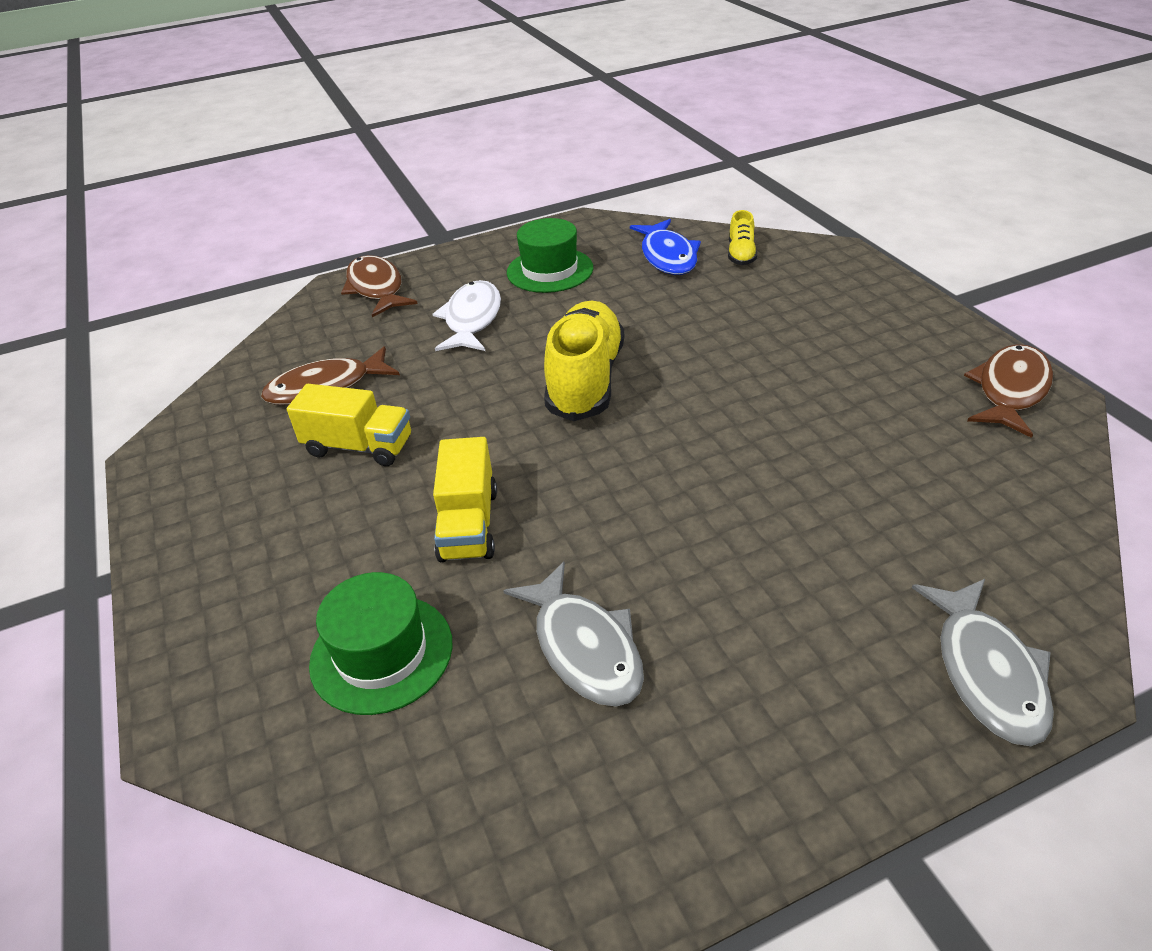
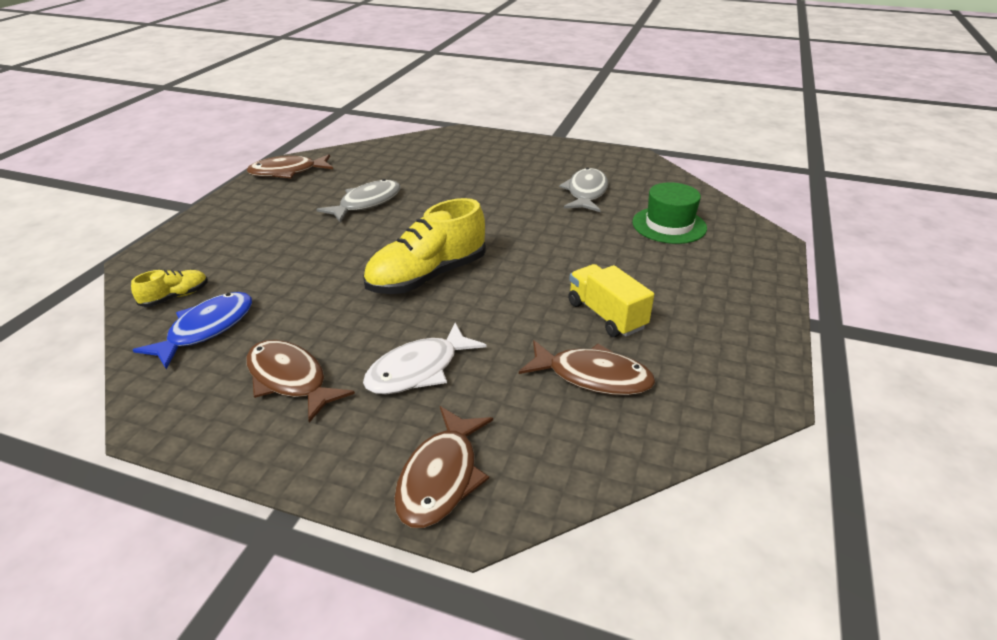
camera: 140 degrees left, 5 degrees down
yellow truck [433,437,497,562] -> none
green hat [507,218,593,293] -> brown fish [246,340,355,423]
grey fish [912,579,1054,746] -> grey fish moved to [316,179,400,223]

